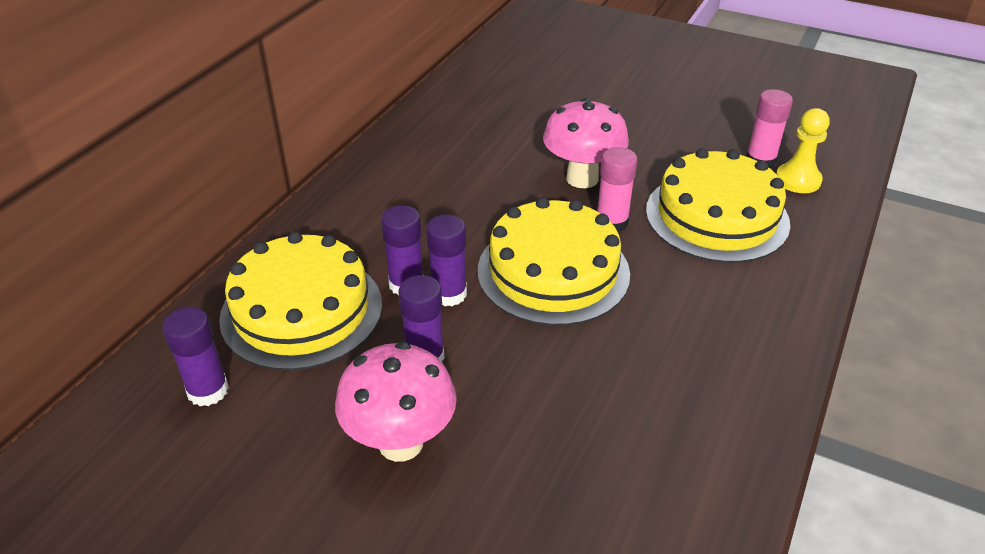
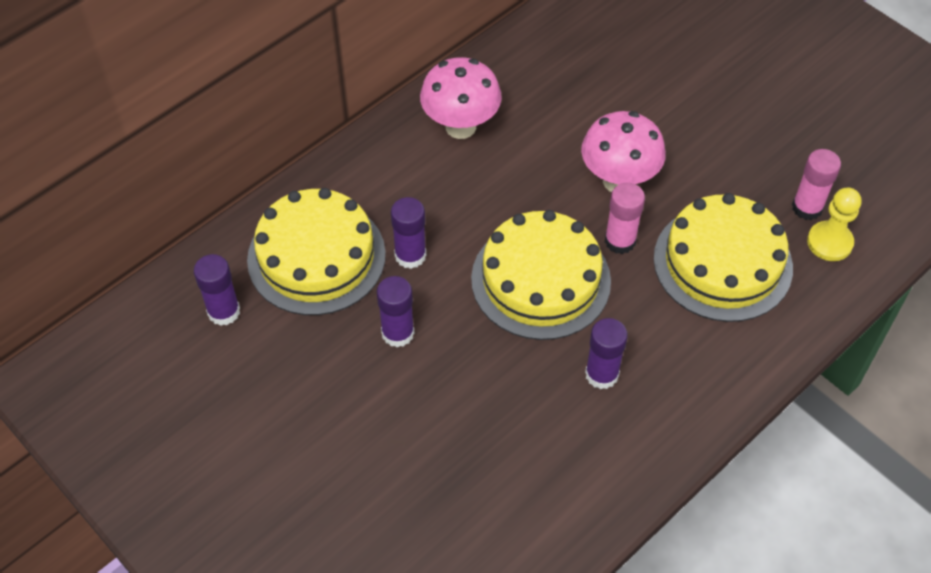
camera: 20 degrees right, 15 degrees up
pink mushroom [335,342,457,462] -> pink mushroom moved to [420,57,502,139]
purple glue stick [426,215,467,306] -> purple glue stick moved to [585,318,628,389]

